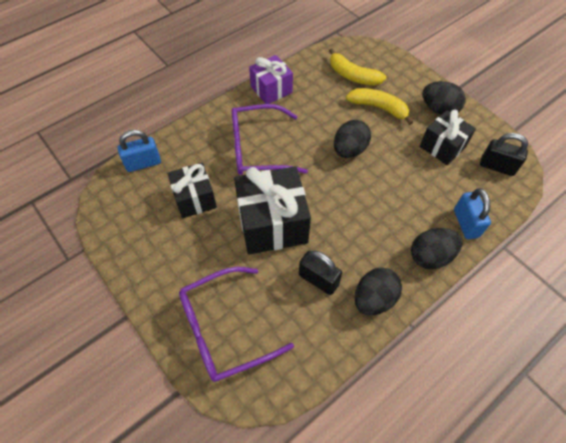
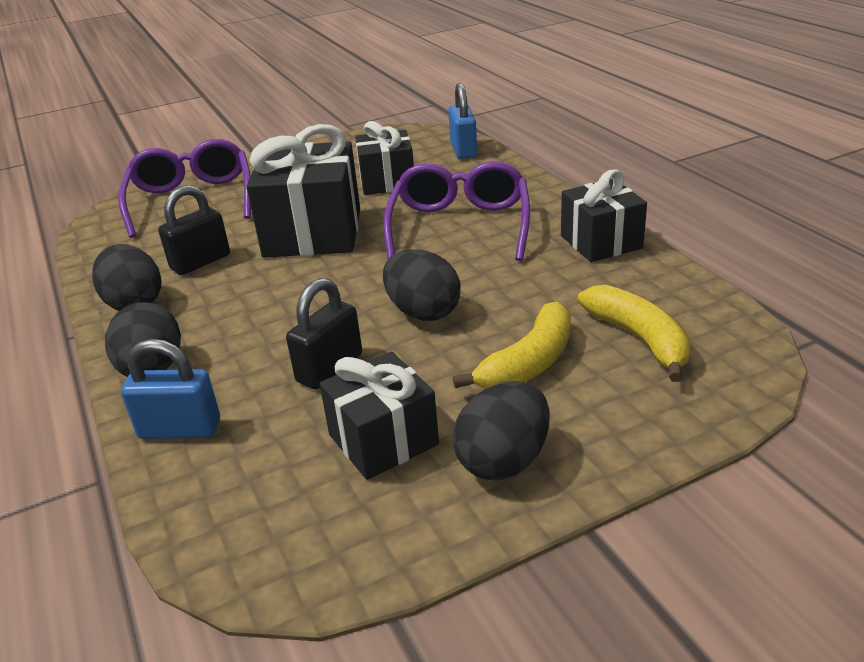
camera: 105 degrees right, 25 degrees down
purple gift [249,55,293,104] -> black gift [561,169,647,262]
yellow banana [329,48,386,86] -> yellow banana turned 105 degrees clockwise [578,285,691,382]
black padlock [480,133,528,176] -> black padlock moved to [286,278,362,389]

